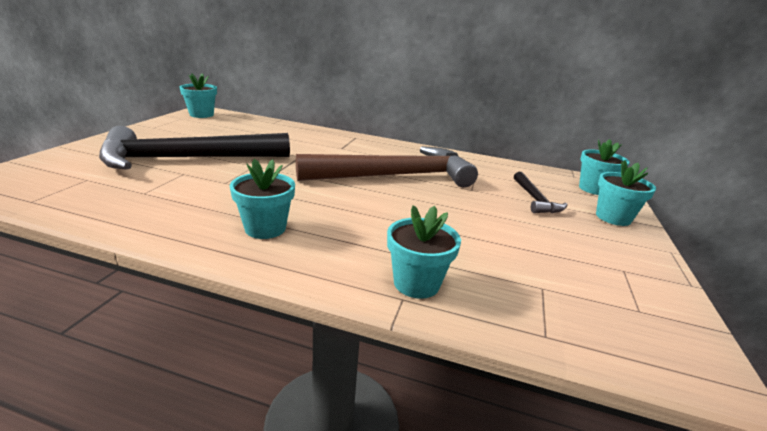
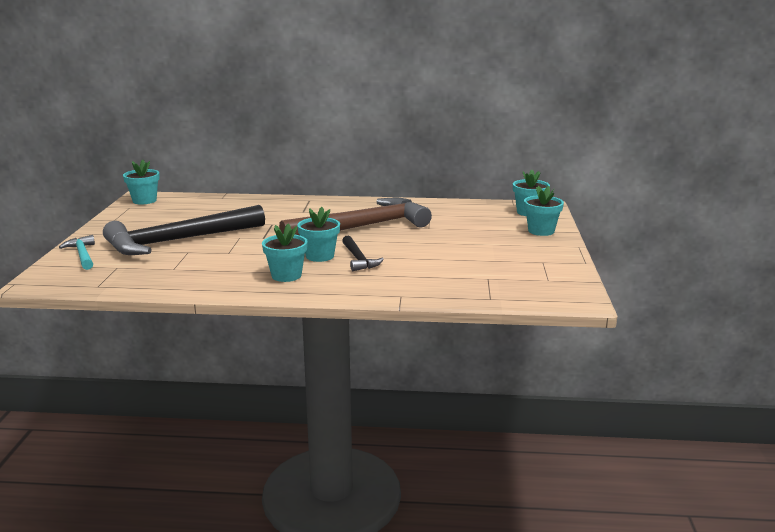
camera: 10 degrees left, 5 degrees down
turquoise flower pot [387,205,461,299] -> turquoise flower pot moved to [297,207,340,262]
black hammer [514,172,568,213] -> black hammer moved to [342,235,384,271]
none -> turquoise hammer [59,235,95,270]

